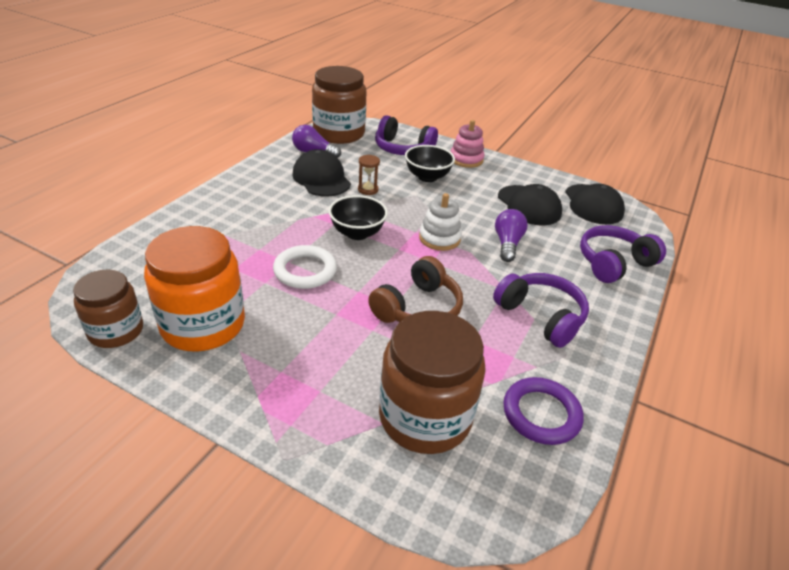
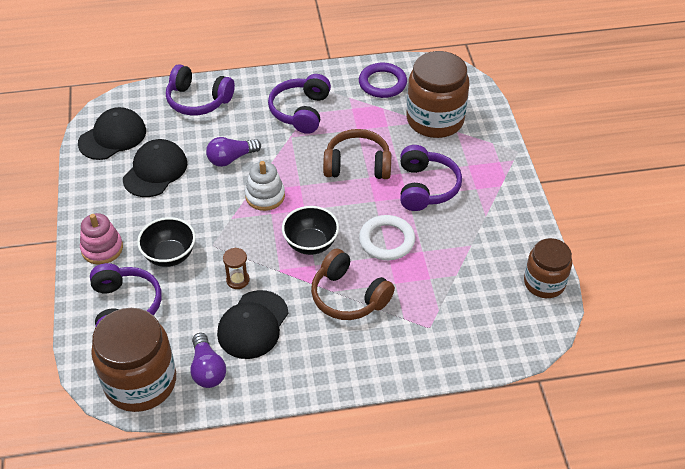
camera: 125 degrees left, 10 degrees up
orange jar [144,226,245,351] -> none
none -> brown headphones [311,248,395,320]
none -> purple headphones [400,145,462,211]

